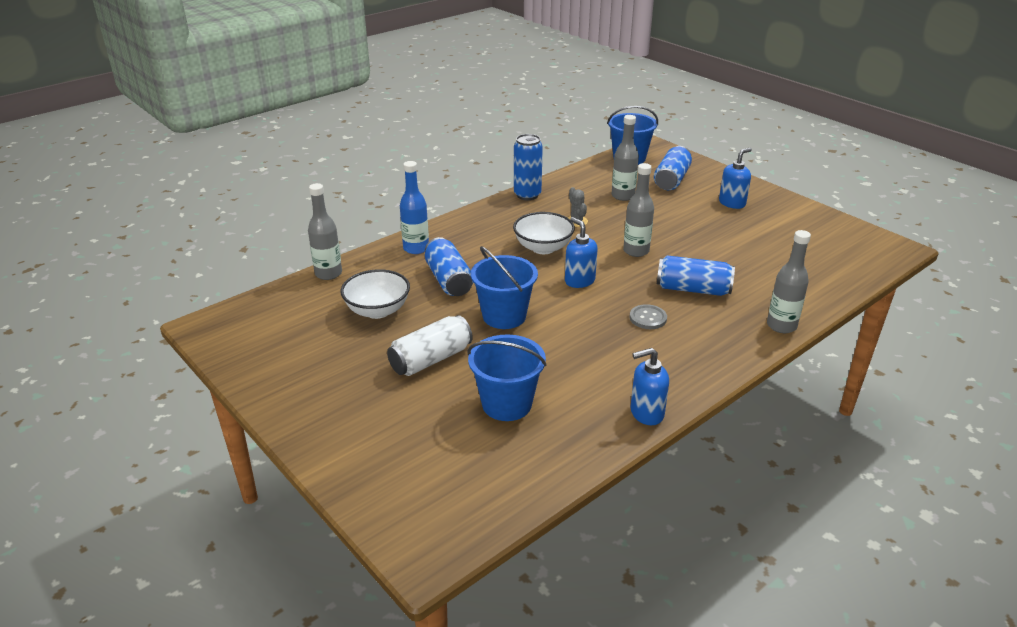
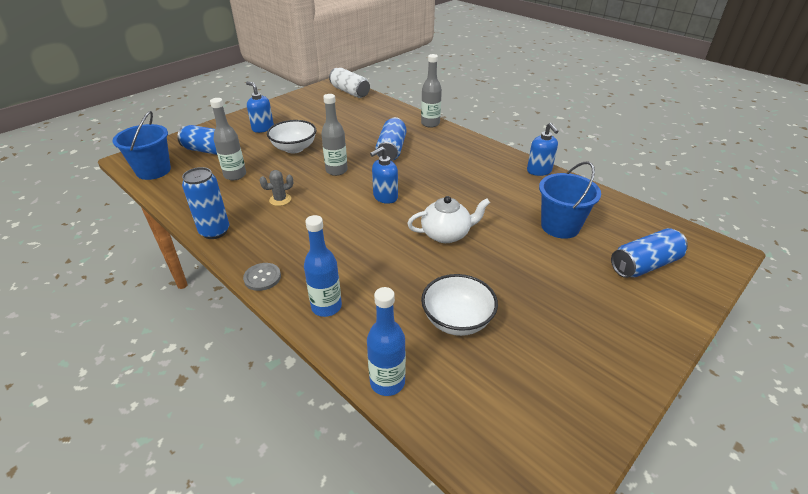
camera: 95 degrees left, 5 degrees up
grey bottle [308,183,342,280] -> blue bottle [367,287,406,396]
white can [387,315,473,376] -> white can moved to [329,68,370,98]
blue can [425,237,473,296] -> blue can moved to [611,228,688,278]
blue bucket [471,246,538,329] -> white teapot [407,196,490,243]
white bowl [513,212,575,254] -> white bowl moved to [267,120,316,153]
grey button [630,304,667,329] -> grey button moved to [243,263,281,291]

